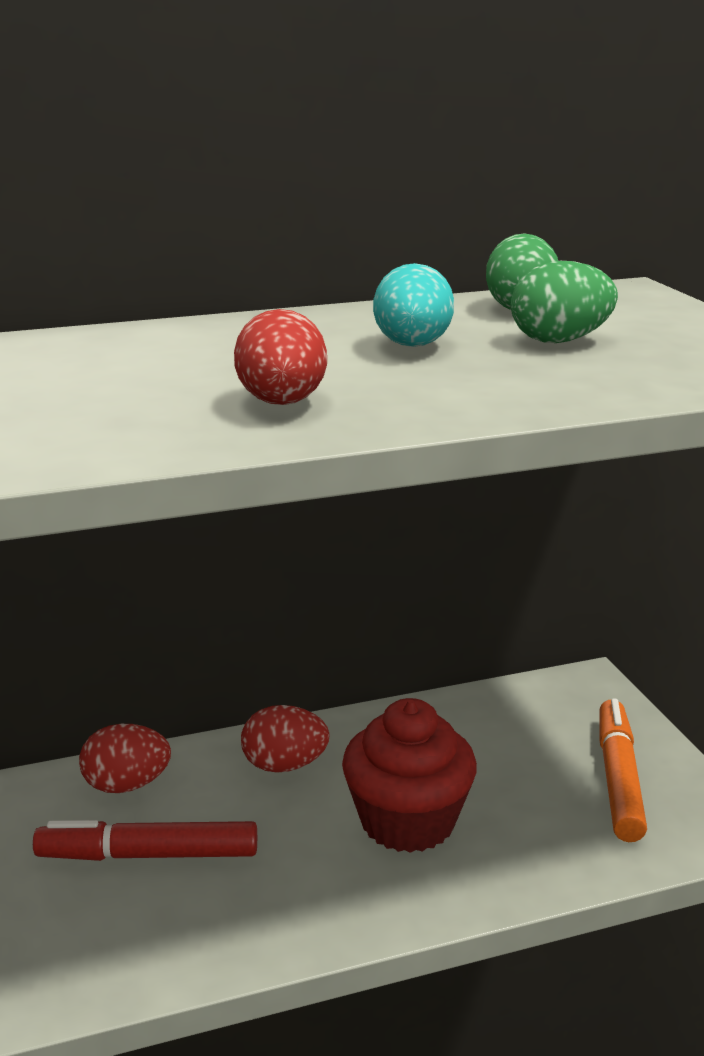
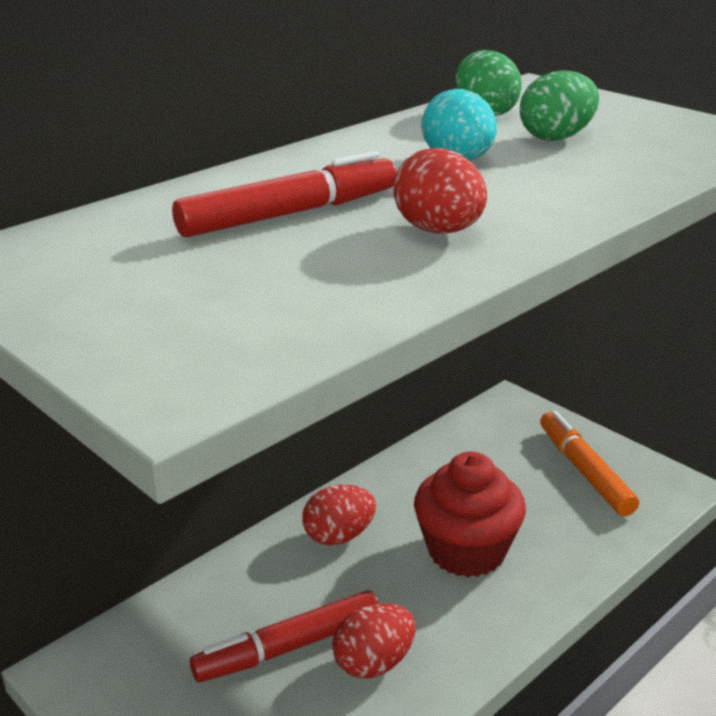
camera: 25 degrees left, 5 degrees up
red egg [79,724,171,793] -> red egg moved to [332,603,416,678]
none -> red marker [172,151,397,237]

